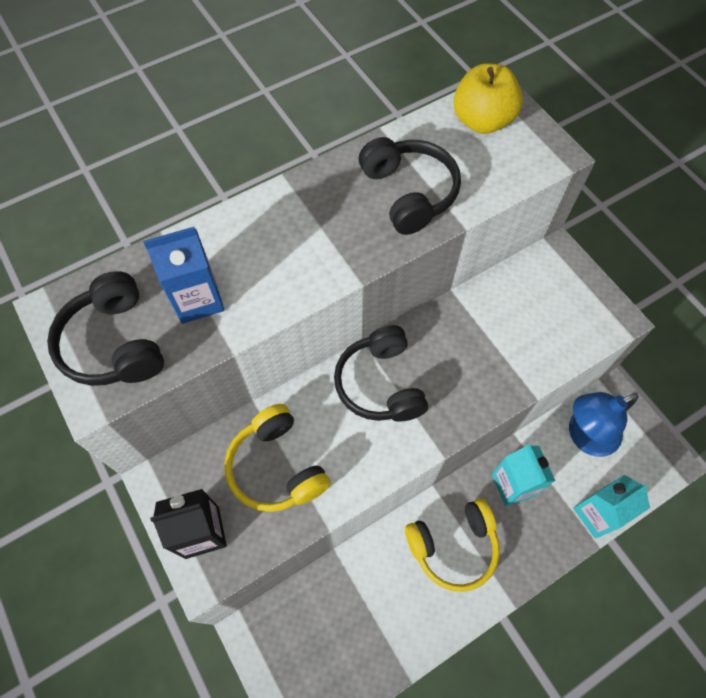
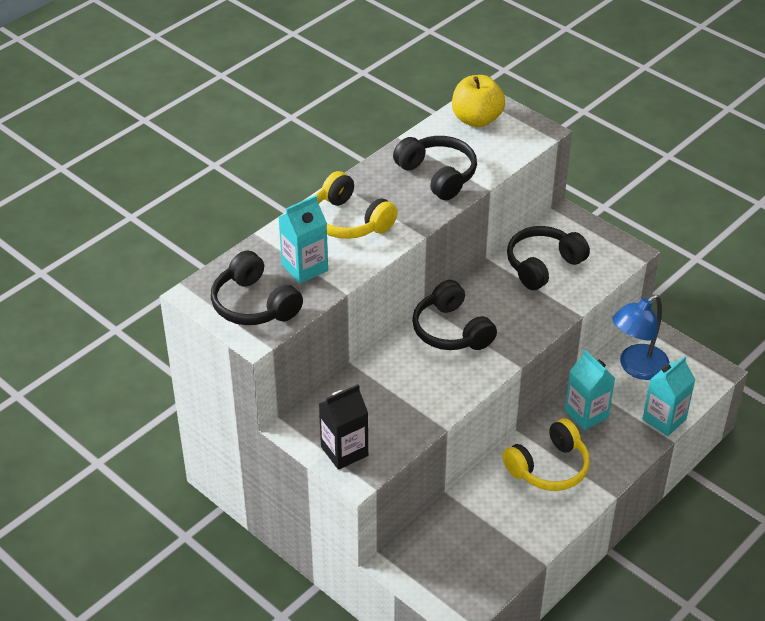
camera: 15 degrees left, 20 degrees down
blue carton [143,227,224,324] -> turquoise carton [278,195,328,284]
yellow headphones [224,404,331,512] -> yellow headphones moved to [316,171,398,239]
none -> black headphones [507,226,590,290]

